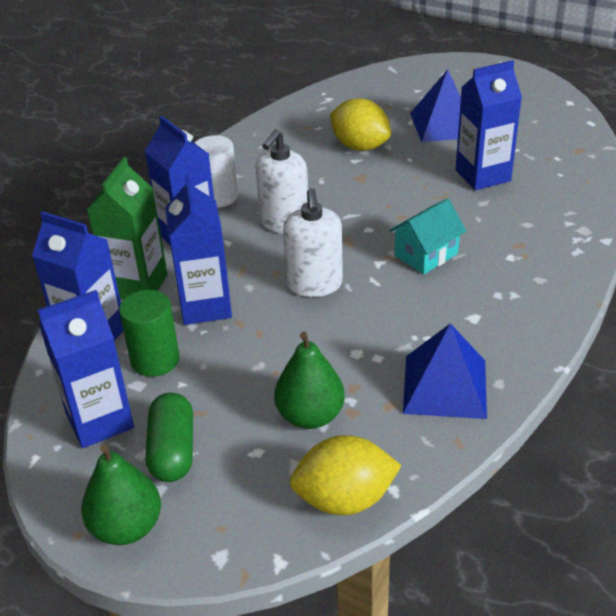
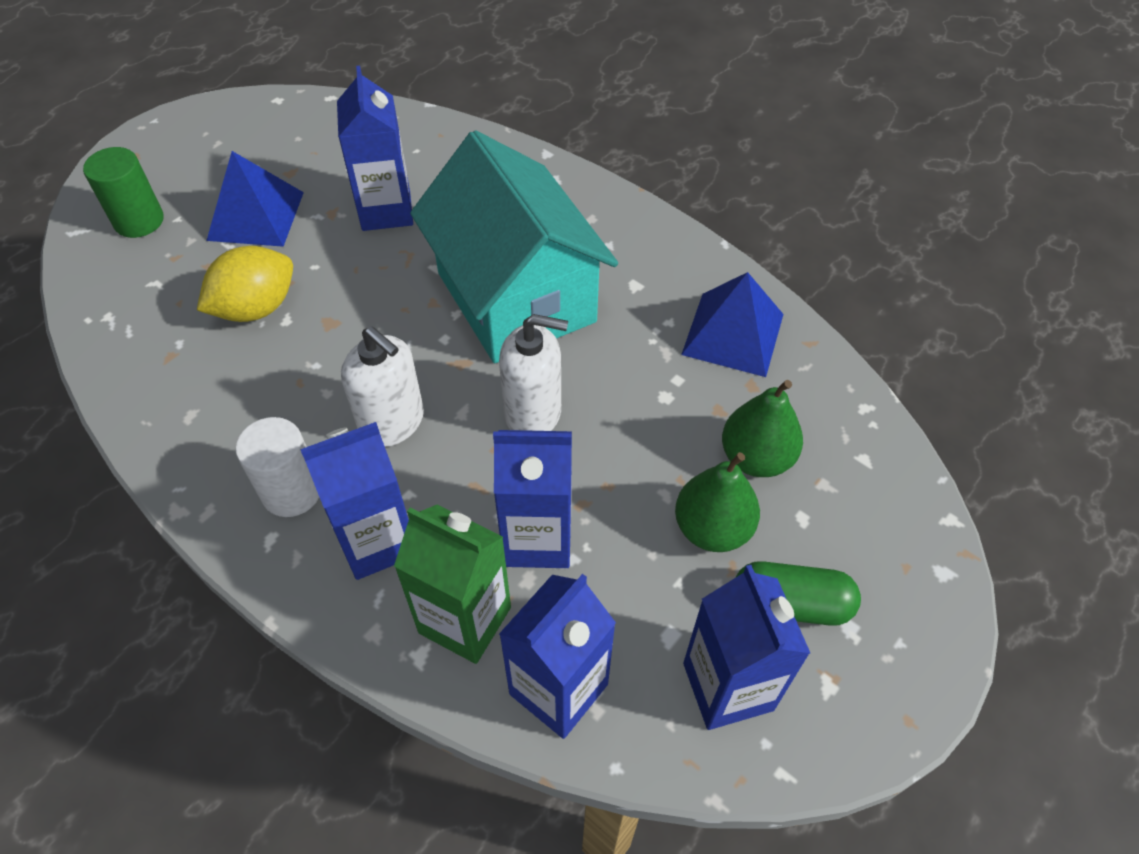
camera: 80 degrees left, 15 degrees up
green pear [81,444,161,545] -> green pear moved to [675,452,760,552]
green cylinder [119,290,180,377] -> green cylinder moved to [83,147,164,238]
yellow lemon [290,435,402,515] -> none
turquoise house [389,198,466,274] -> turquoise house [410,130,618,363], size x2.29

